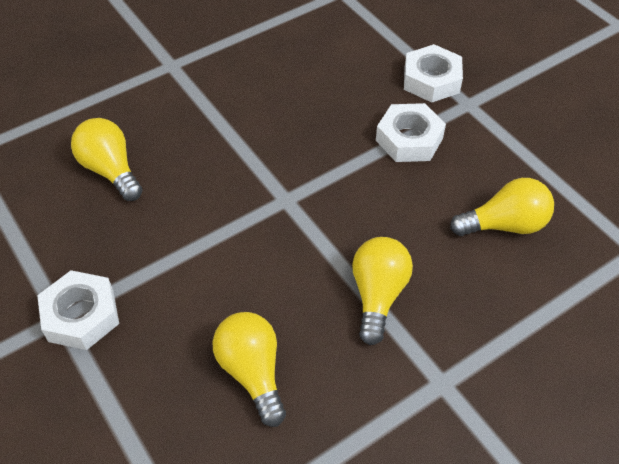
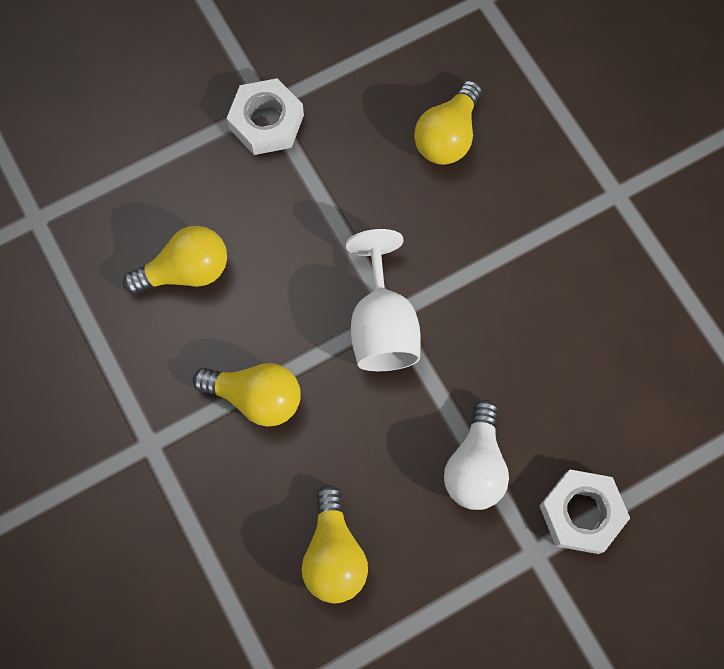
camera: 95 degrees right, 20 degrees up
yellow light bulb [71,118,142,201] -> yellow light bulb turned 150 degrees clockwise [414,80,482,165]
white nut [376,103,446,162] -> white light bulb [444,400,509,510]
none -> white goblet [346,229,421,371]

